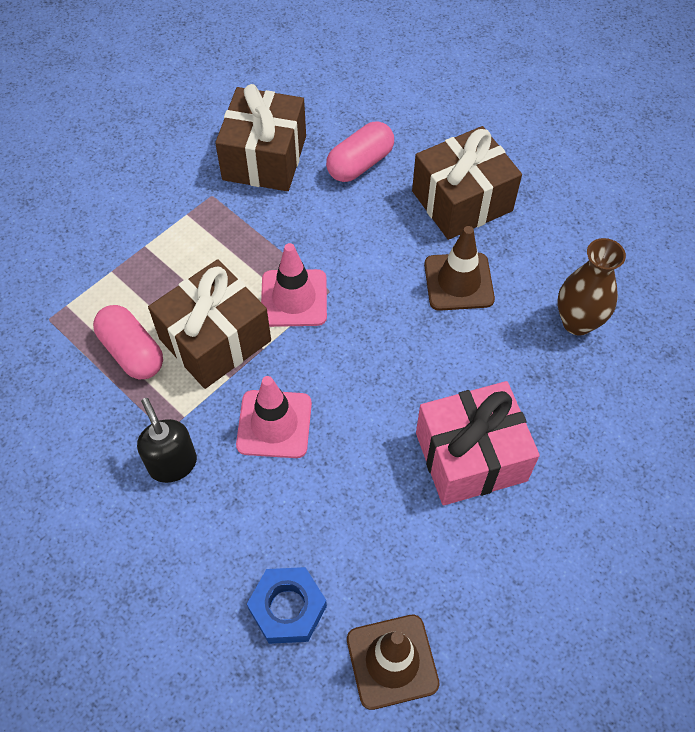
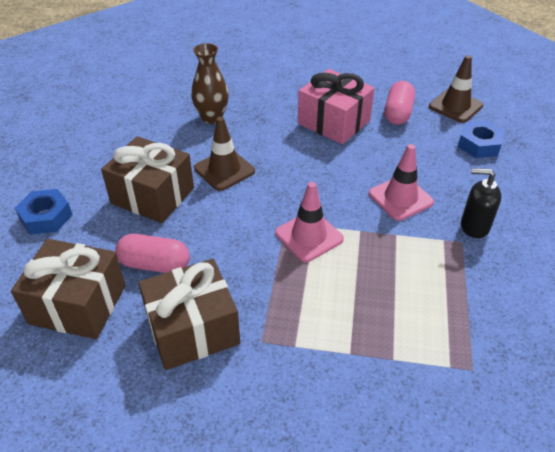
camera: 125 degrees left, 15 degrees down
pink capsule [93,305,163,379] -> pink capsule moved to [384,81,415,125]
black soap dispenser [137,398,197,483] -> black soap dispenser turned 75 degrees clockwise [461,168,501,238]
brown gift [148,259,271,389] -> brown gift moved to [11,239,125,339]
none -> blue nut [15,189,73,235]

